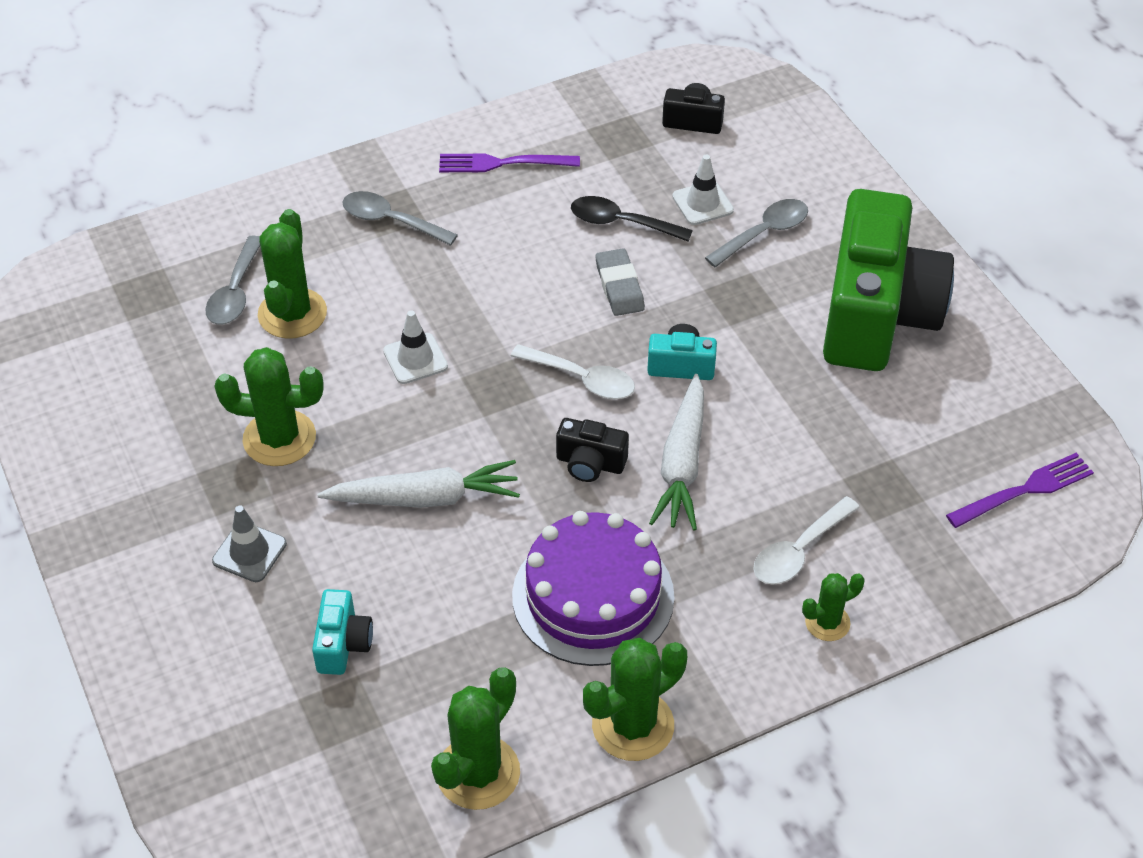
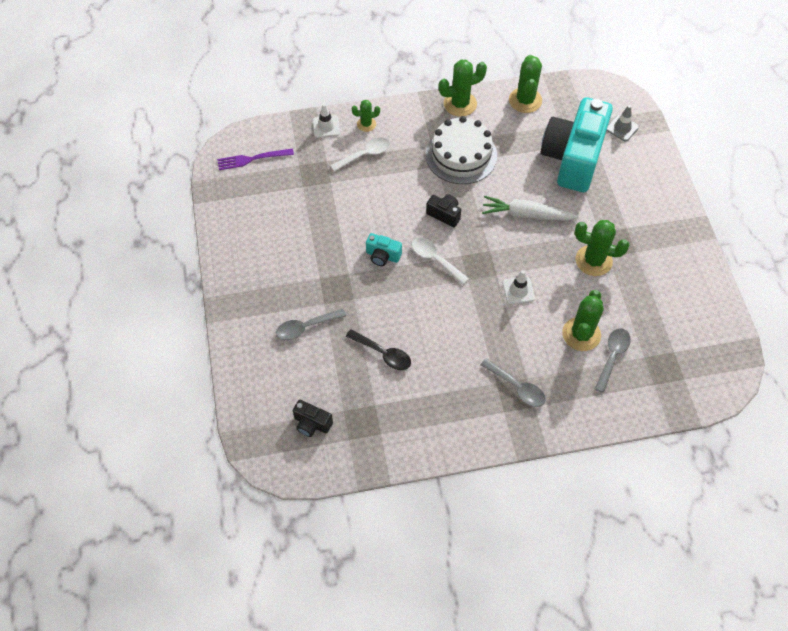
camera: 165 degrees left, 10 degrees up
grey traffic cone [212,505,287,582] -> grey traffic cone moved to [607,105,639,141]
turquoise camera [312,589,373,675] -> turquoise camera [541,97,613,192], size x2.50
green cactus [431,667,520,810] -> green cactus turned 45 degrees counterclockwise [509,55,542,113]
purple fork [439,153,580,172] -> none
purple cake [512,511,675,666] -> white cake [426,116,497,184]
grey eraser [596,248,645,316] -> none
white carrot [649,374,704,530] -> none
white traffic cone [672,155,734,225] -> white traffic cone moved to [313,104,340,138]
green camera [823,189,954,371] -> none

